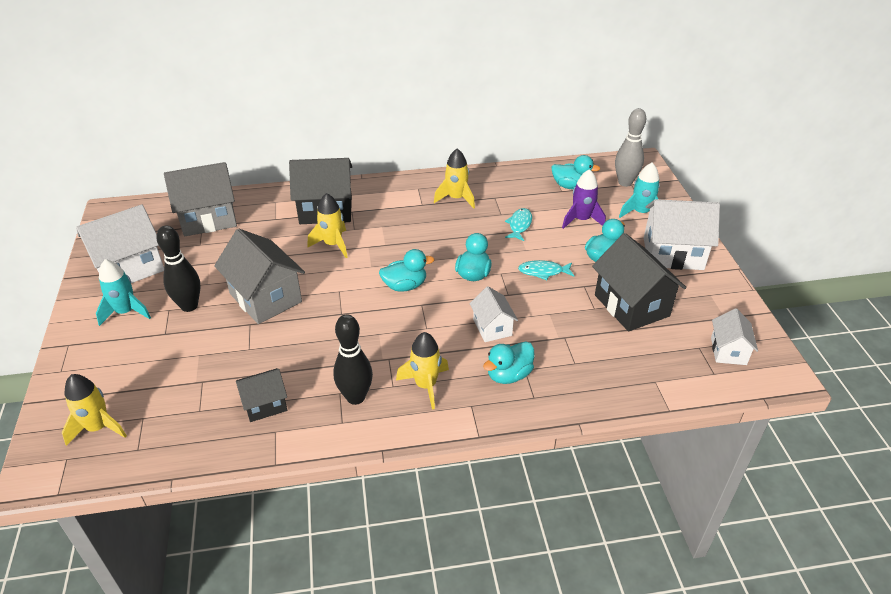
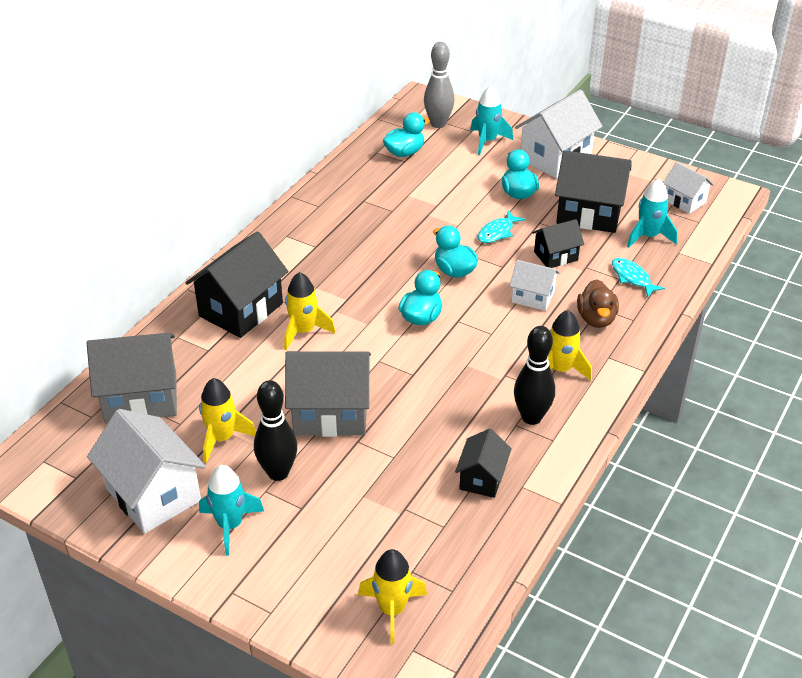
camera: 50 degrees left, 0 degrees up
white house [76,204,164,283] -> white house turned 45 degrees counterclockwise [87,409,206,534]
grey house [164,162,237,236] -> grey house turned 60 degrees clockwise [87,333,177,423]
yellow rocket [434,149,475,209] -> yellow rocket moved to [199,378,256,463]
turquoise duck [483,341,534,384] -> brown duck [577,279,619,328]
turquoise fish [505,208,532,241] -> turquoise fish moved to [612,258,665,297]
purple rocket [562,169,606,229] -> none
none -> black house [532,219,584,268]
none -> turquoise rocket [627,179,677,248]

